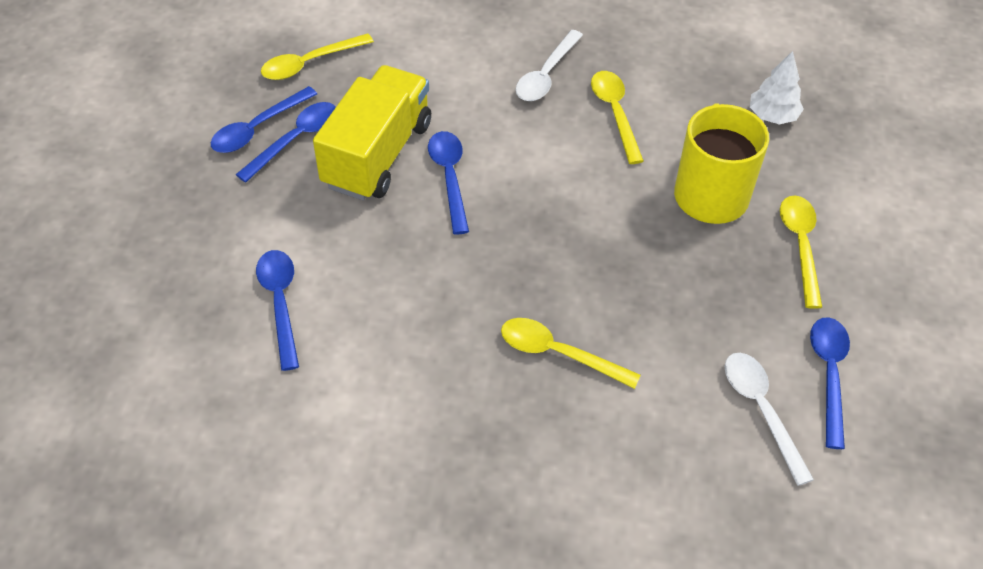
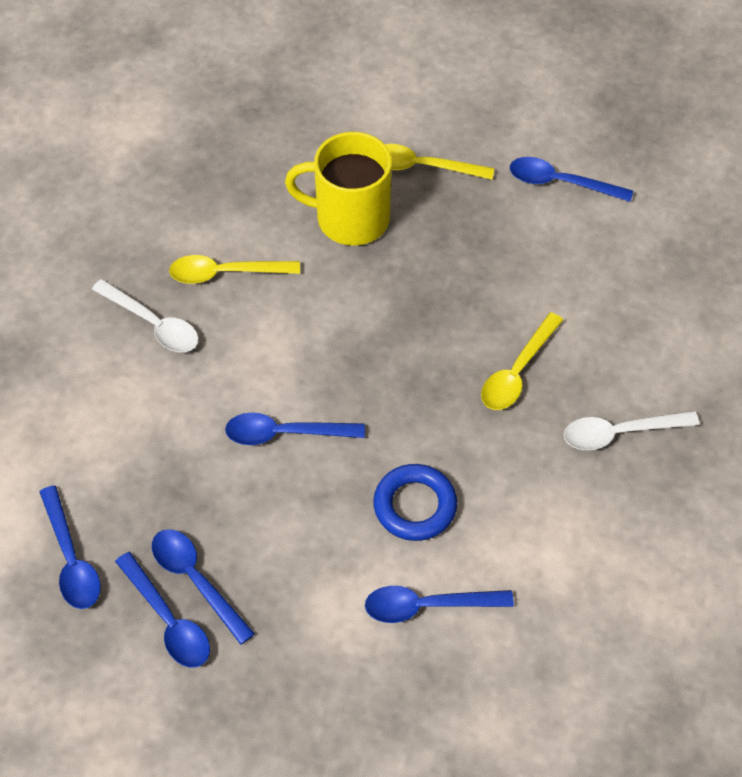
camera: 80 degrees left, 5 degrees up
yellow spoon [261,33,374,80] -> blue spoon [39,485,101,609]
yellow truck [313,65,431,200] -> none
white spoon [725,353,814,486] -> white spoon moved to [564,411,699,450]
white tree [750,51,804,124] -> none
none -> blue ring [373,464,457,541]

